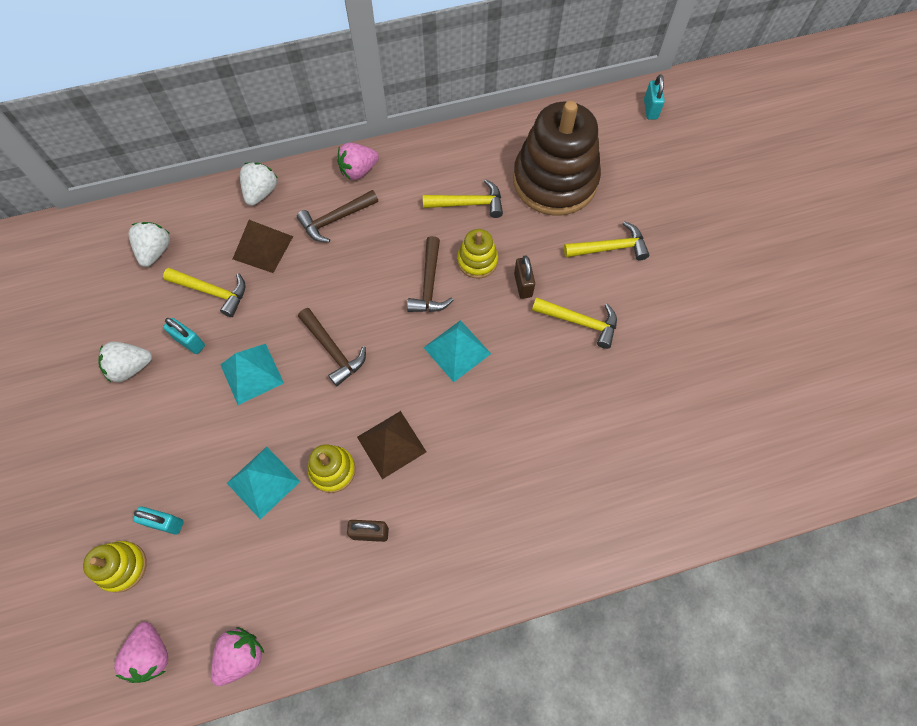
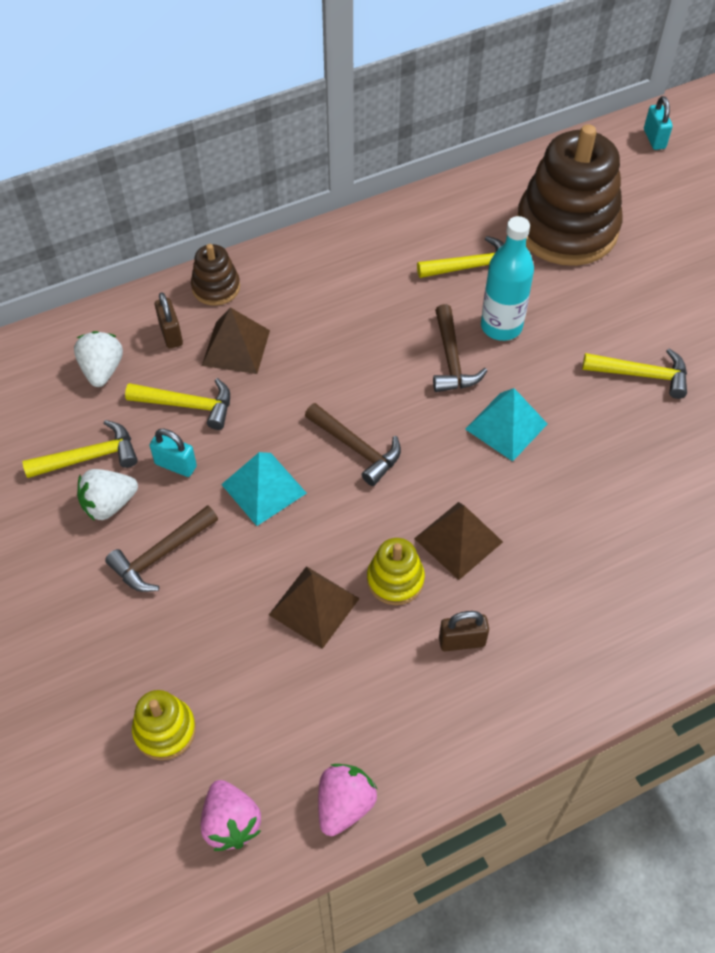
camera: 10 degrees left, 10 degrees down
turquoise padlock [133,507,184,535] -> none
turquoise pyramid [227,447,301,520] -> brown pyramid [269,566,360,649]
white strawberry [240,162,278,206] -> brown stacking toy [191,244,240,306]
brown hammer [297,190,378,242] -> brown hammer moved to [105,505,218,592]
pink strawberry [337,143,379,180] -> none
yellow stacking toy [457,229,498,279] -> turquoise bottle [481,216,534,341]
brown padlock [514,255,535,299] -> brown padlock moved to [155,292,183,349]
yellow hammer [564,221,649,260] -> yellow hammer moved to [22,420,138,478]

